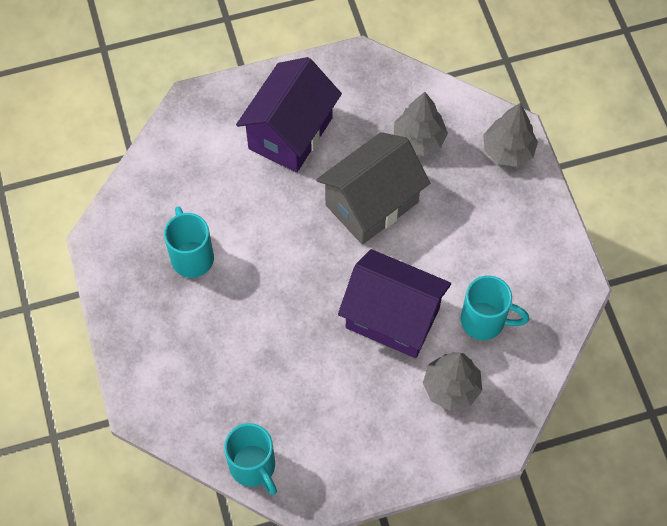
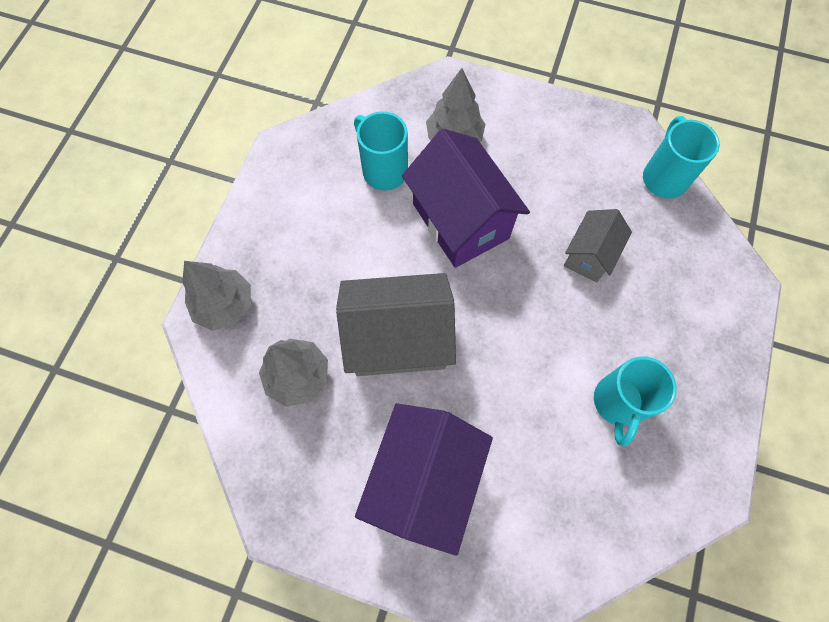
camera: 145 degrees left, 5 degrees up
purple house [236,57,342,173] -> purple house turned 45 degrees counterclockwise [355,403,493,556]
none -> grey house [564,209,632,282]

